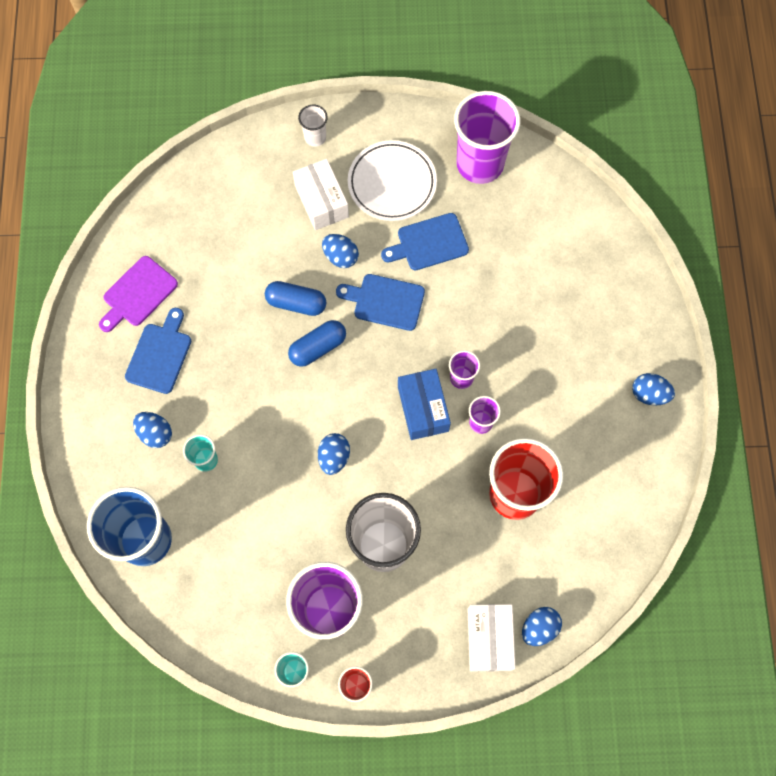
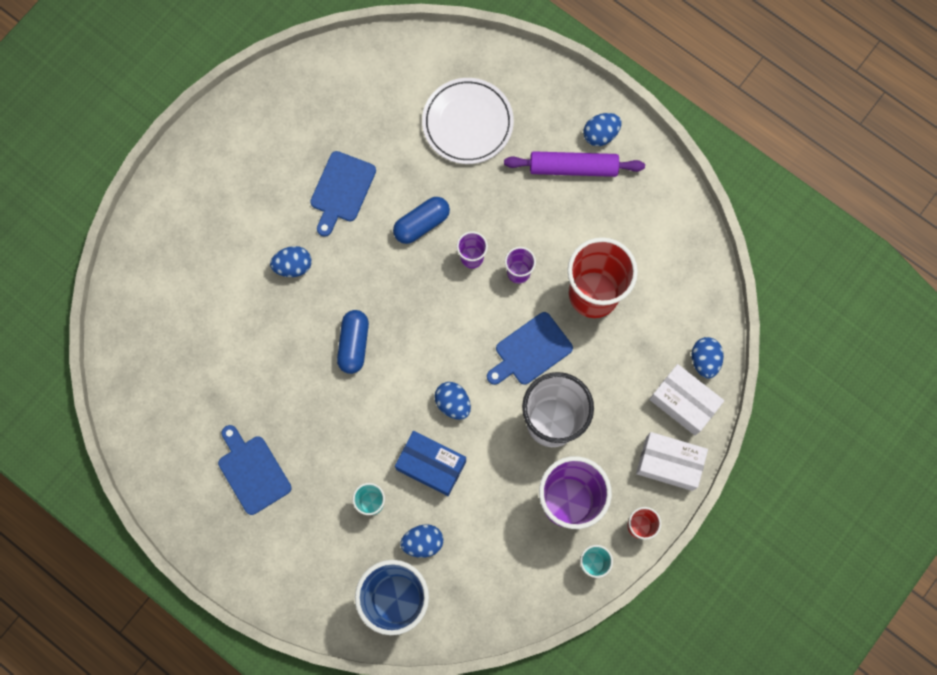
camera: 50 degrees left, 5 degrees up
purple cutting board [99,256,178,332] -> none
blue egg [133,412,172,448] -> blue egg moved to [400,524,444,558]
blue capsule [265,281,327,316] -> blue capsule moved to [393,197,450,244]
white box [293,159,349,230] -> white box moved to [636,432,708,491]
white cup [298,105,328,147] -> none
blue cutting board [336,274,425,331] -> blue cutting board moved to [487,312,573,385]
white plate [348,140,437,221] -> white plate moved to [422,78,514,164]
blue box [398,369,451,440] -> blue box moved to [395,431,466,496]
purple cup [454,91,520,184] -> none
none -> purple rolling pin [504,151,645,177]

